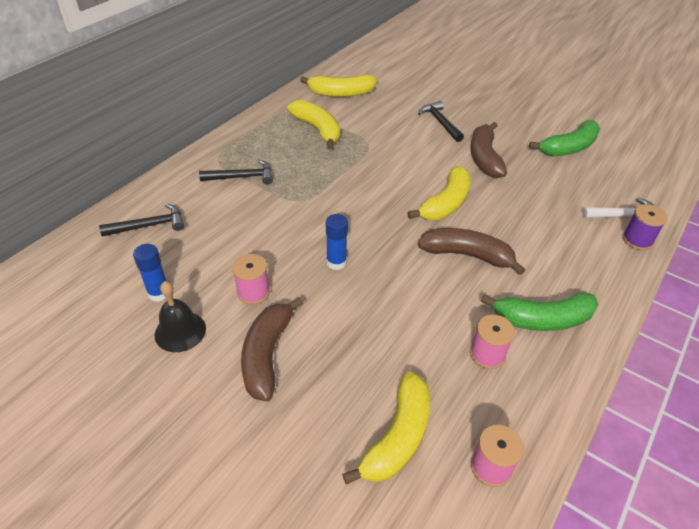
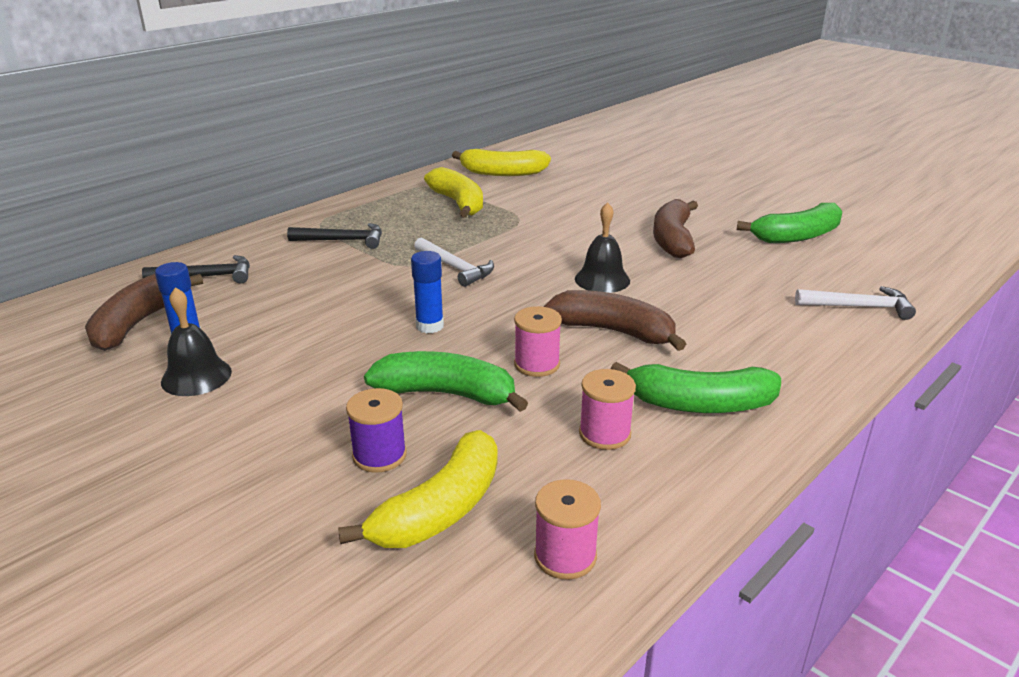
camera: 10 degrees right, 15 degrees down
pink spool [232,254,270,305] -> pink spool moved to [514,306,562,377]
brown banana [241,297,304,401] -> brown banana moved to [85,274,203,351]
yellow banana [408,166,471,220] -> black bell [575,202,630,293]
black hammer [418,101,464,142] -> none
purple spool [623,204,667,250] -> purple spool moved to [346,388,407,472]
none -> green banana [364,351,528,412]
none -> white hammer [414,237,494,287]

